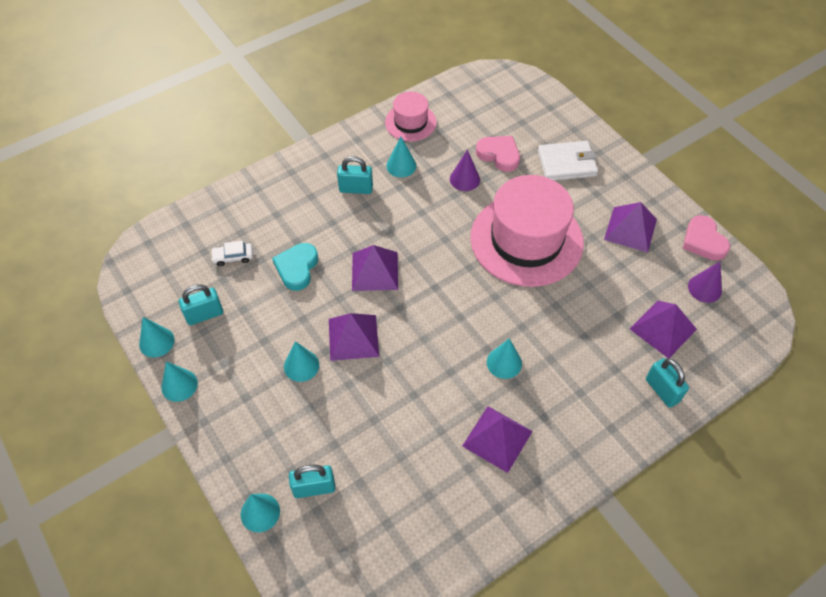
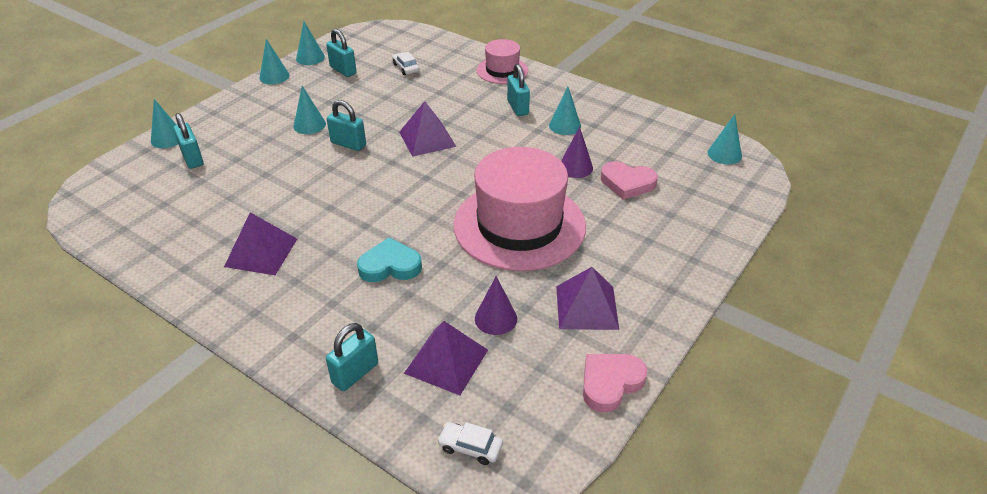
camera: 70 degrees right, 15 degrees down
turquoise heart [272,243,318,291] -> turquoise heart moved to [357,238,422,282]
purple pyramid [329,313,379,361] -> turquoise padlock [327,100,366,151]
pink hat [385,92,437,141] -> pink hat moved to [477,39,528,84]
pink heart [476,136,520,172] -> pink heart turned 90 degrees clockwise [601,161,658,200]
turquoise cone [487,338,522,379] -> turquoise cone moved to [708,114,742,165]
white wallet [538,141,598,181] -> none
purple cone [688,262,722,303] -> purple cone moved to [475,276,517,335]
none -> white car [437,422,503,465]

